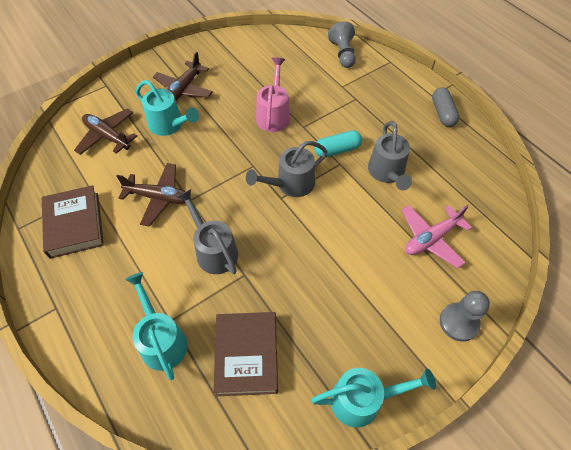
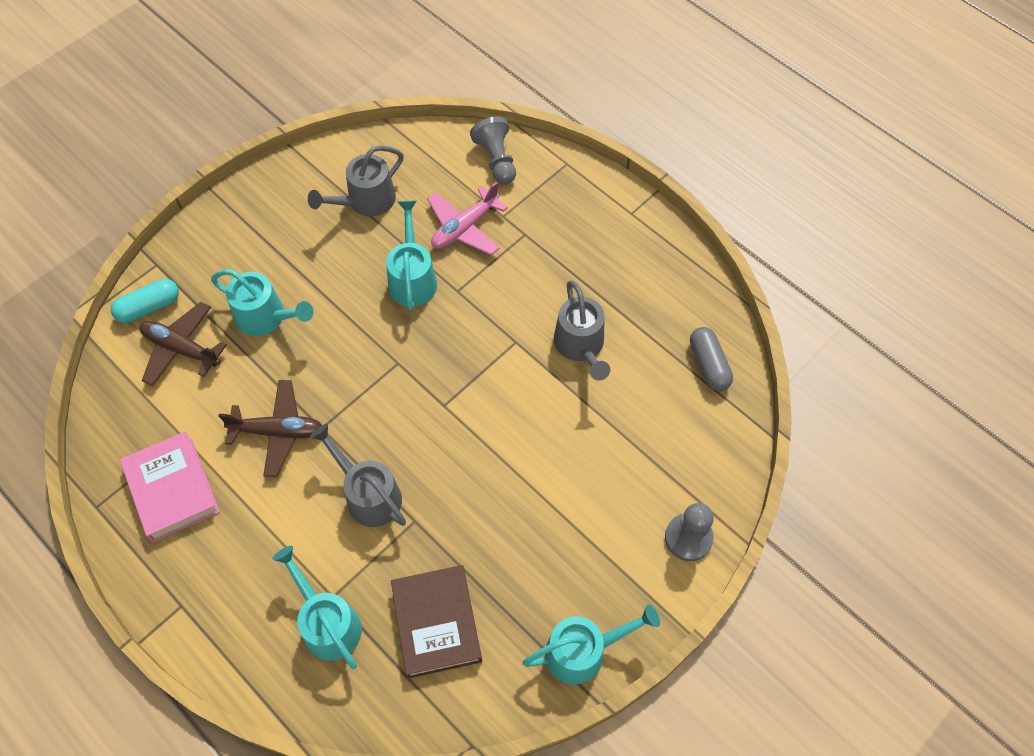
camera: 10 degrees left, 5 degrees up
brown book [42,185,104,259] -> pink book [120,431,220,542]
brown plane [153,52,213,101] -> none
grey watering can [246,141,328,197] -> grey watering can moved to [308,145,404,216]
pink watering can [256,57,290,132] -> turquoise watering can [386,201,437,310]
turquoise capsule [314,130,362,157] -> turquoise capsule moved to [111,279,179,323]
pink plane [402,205,472,268] -> pink plane moved to [427,182,508,255]
grey capsule [432,87,460,127] -> grey capsule moved to [690,327,733,391]

